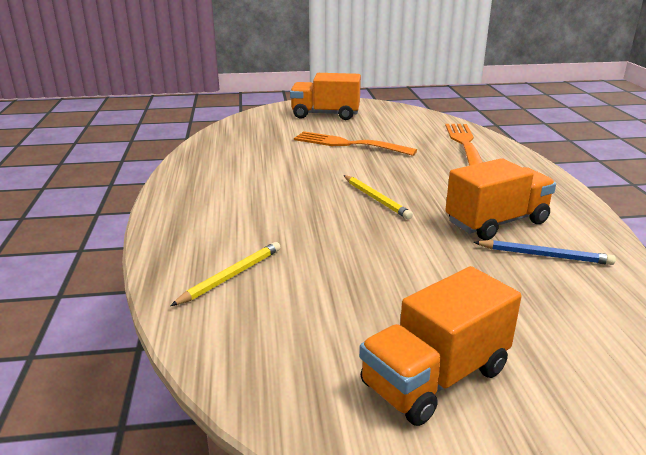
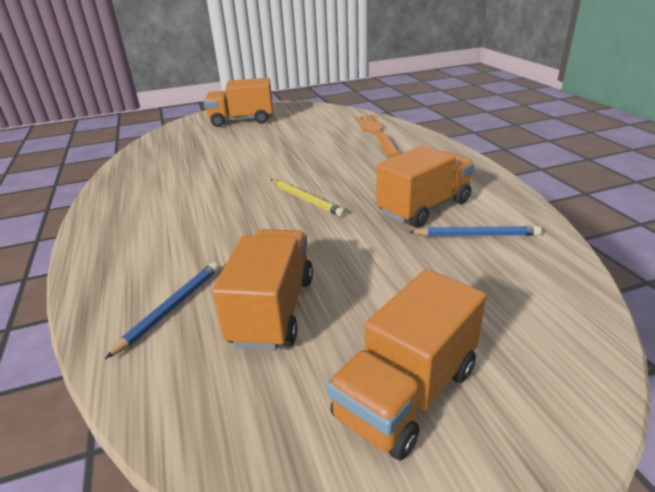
camera: 10 degrees left, 5 degrees up
yellow pencil [170,242,281,306] -> blue pencil [105,262,219,359]
orange fork [294,131,417,156] -> none
none -> orange truck [212,229,313,351]

